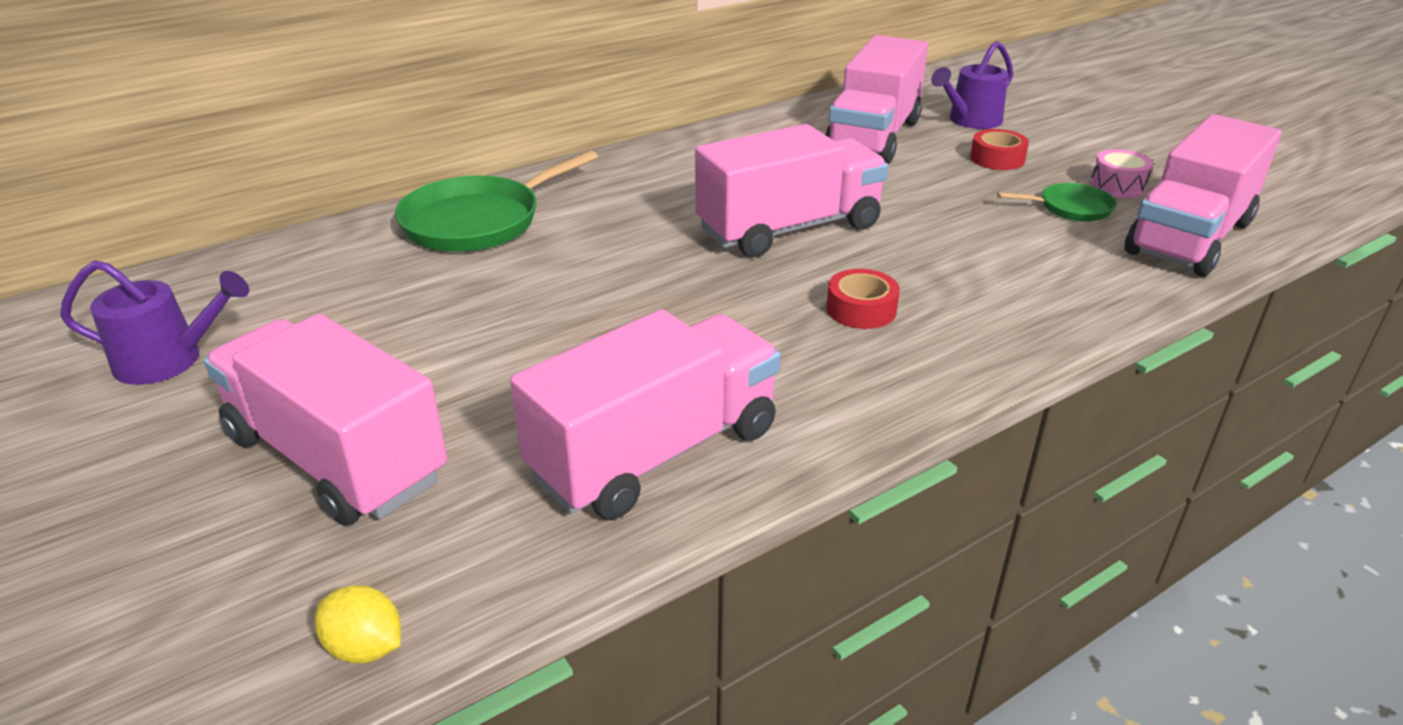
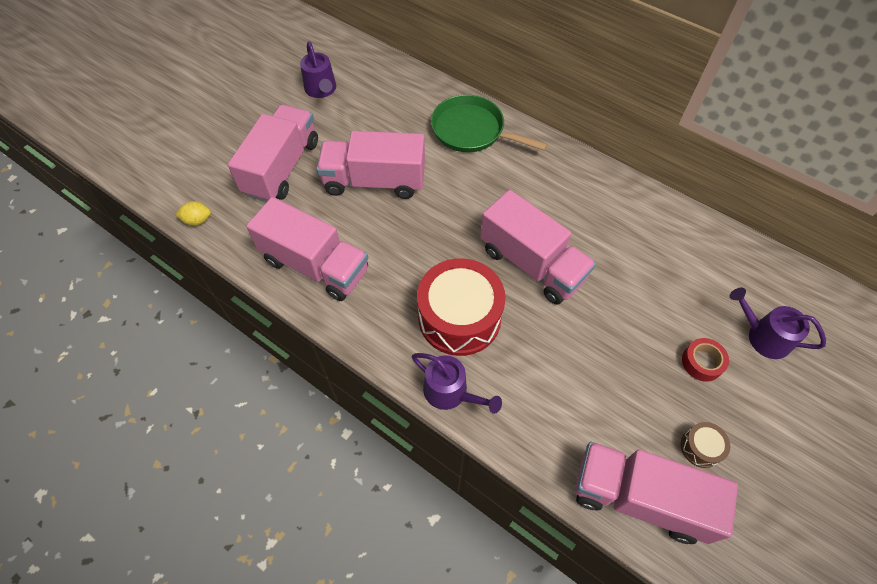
camera: 70 degrees right, 25 degrees up
yellow lemon [315,585,401,664] -> yellow lemon turned 75 degrees clockwise [175,201,211,226]
pink truck [825,35,928,164] -> pink truck moved to [317,131,425,199]
red tape [826,269,900,329] -> red drum [417,258,506,356]
green pan [997,183,1116,222] -> none
pink drum [1090,149,1153,198] -> brown drum [681,422,731,468]
none -> purple watering can [412,353,502,414]

